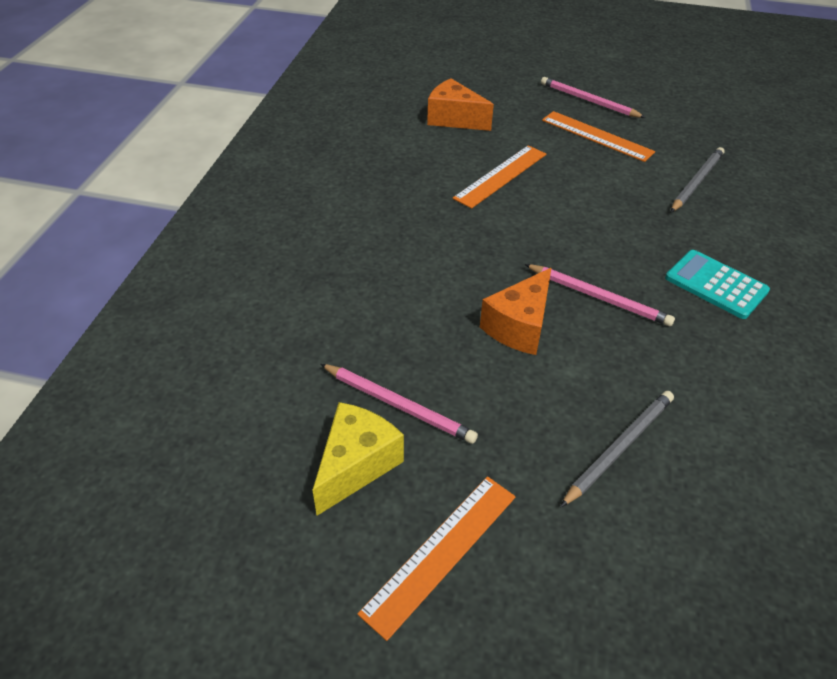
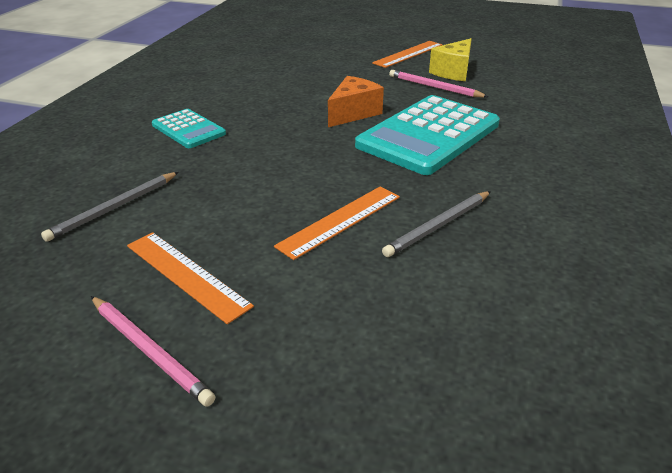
camera: 175 degrees left, 10 degrees down
orange cheese [427,78,494,131] -> none
pink pencil [525,264,675,326] -> none
grey pencil [560,391,674,507] -> grey pencil moved to [382,191,491,257]
none -> turquoise calculator [355,95,500,175]

